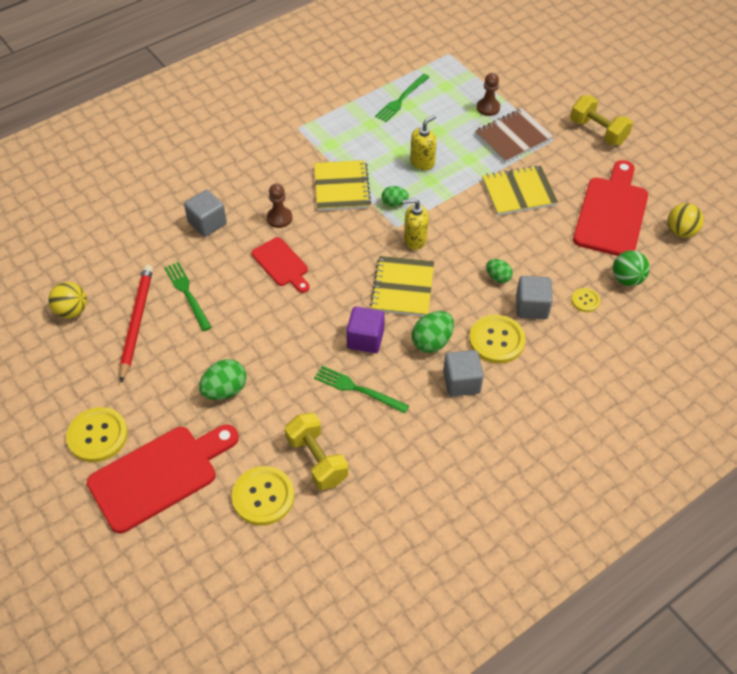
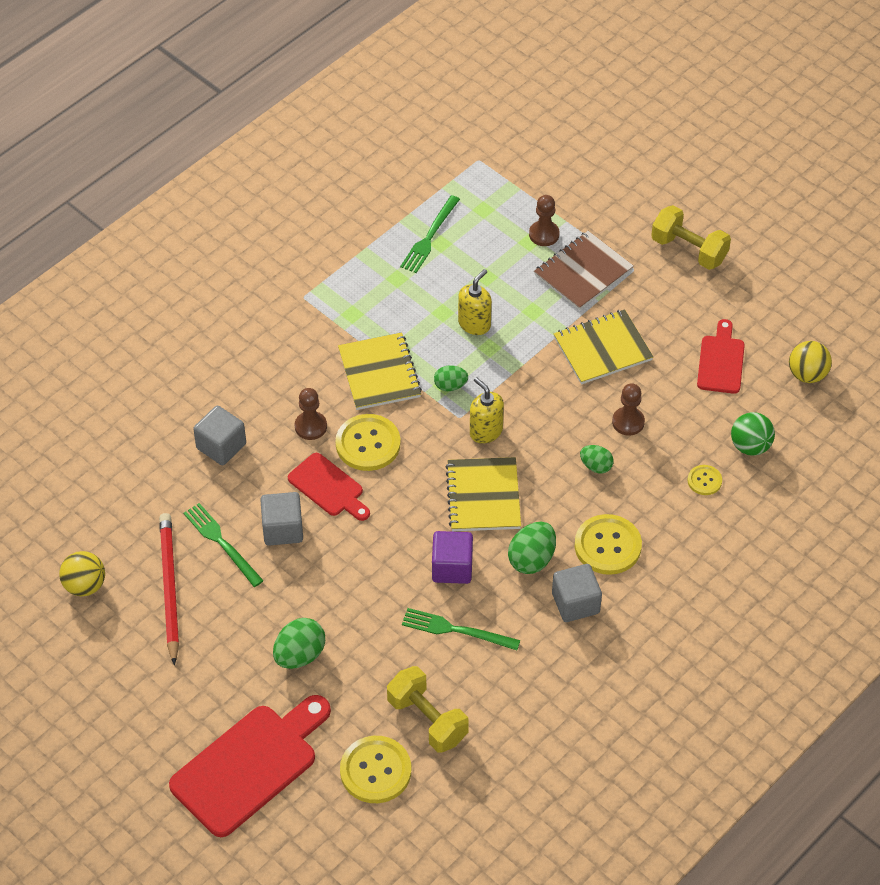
camera: 10 degrees left, 0 degrees up
yellow button [66,407,128,462] -> yellow button moved to [336,414,401,471]
yellow soap dispenser [402,199,429,250] -> yellow soap dispenser turned 60 degrees clockwise [470,377,504,444]
grey cube [516,276,553,319] -> grey cube moved to [260,492,303,546]
red cutting board [573,160,648,256] -> red cutting board [697,319,745,394], size x0.57
none -> brown pawn [612,383,645,436]

